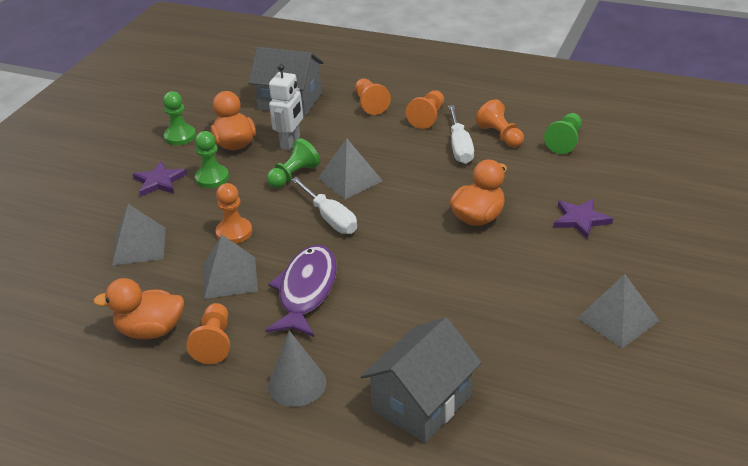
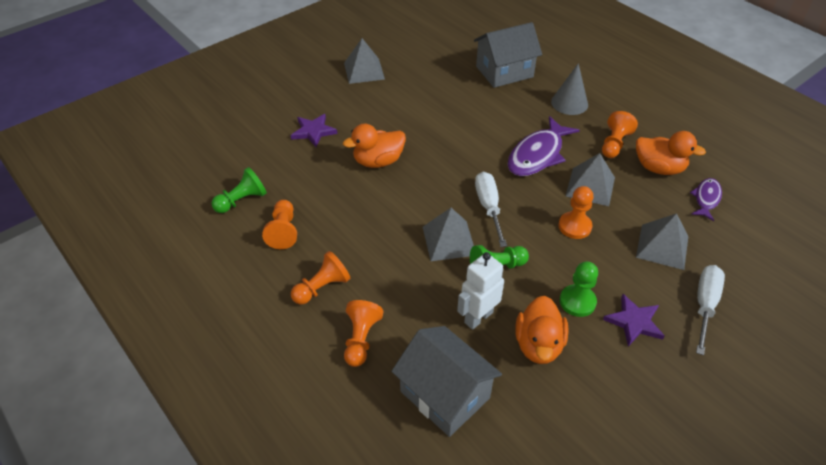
camera: 155 degrees left, 10 degrees up
green pawn [163,91,196,145] -> none
white screwdriver [448,105,474,164] -> white screwdriver moved to [696,265,725,355]
none -> purple fish [690,178,722,221]

